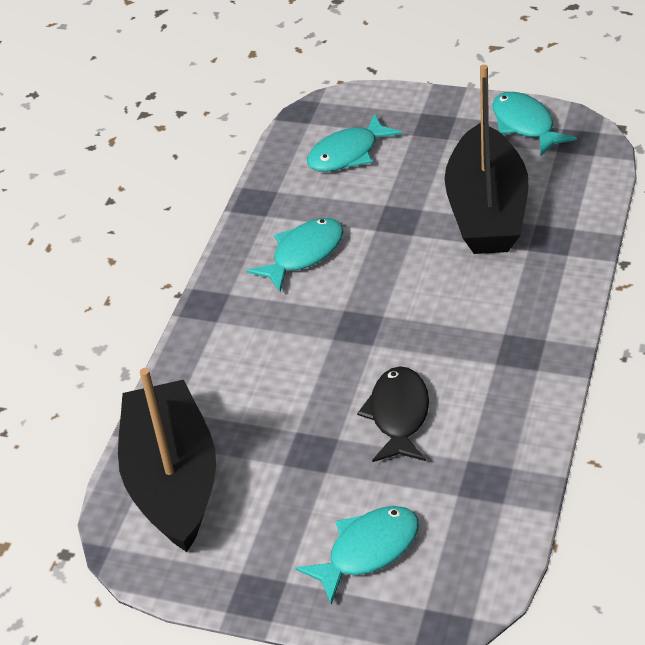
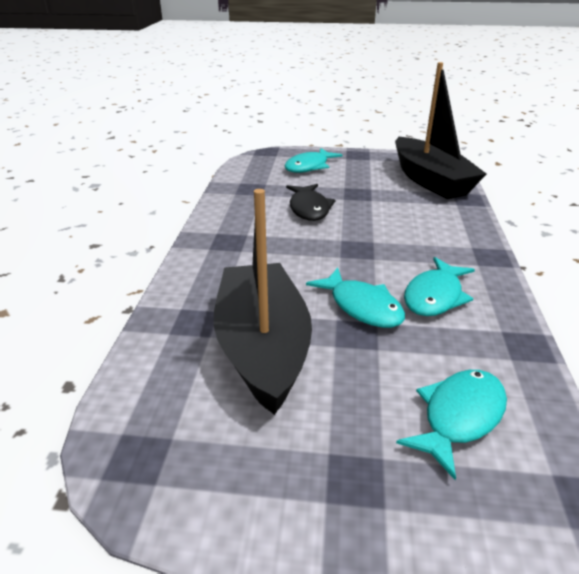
camera: 165 degrees right, 10 degrees down
turquoise fish [492,92,577,156] -> turquoise fish moved to [306,268,405,328]

